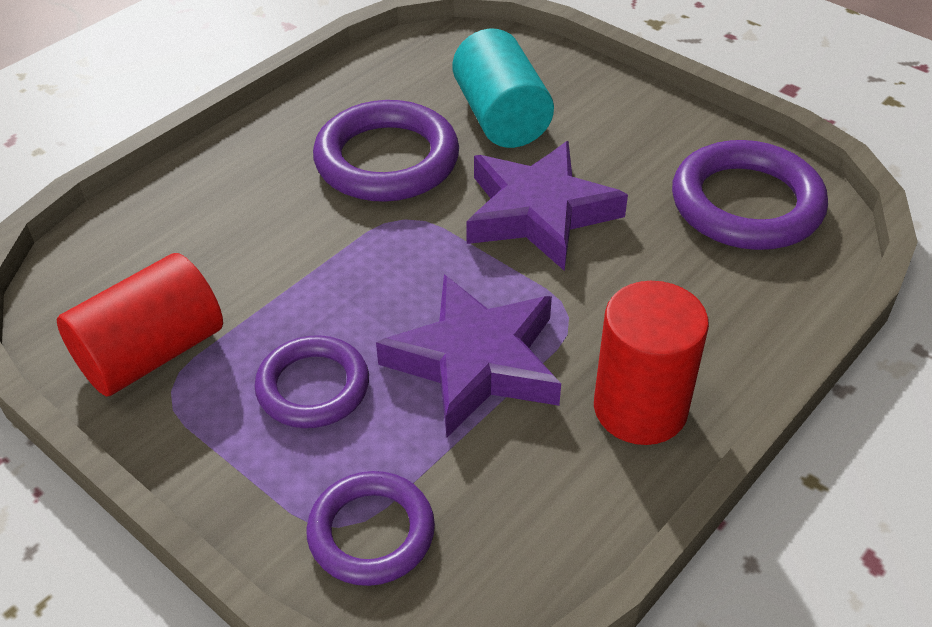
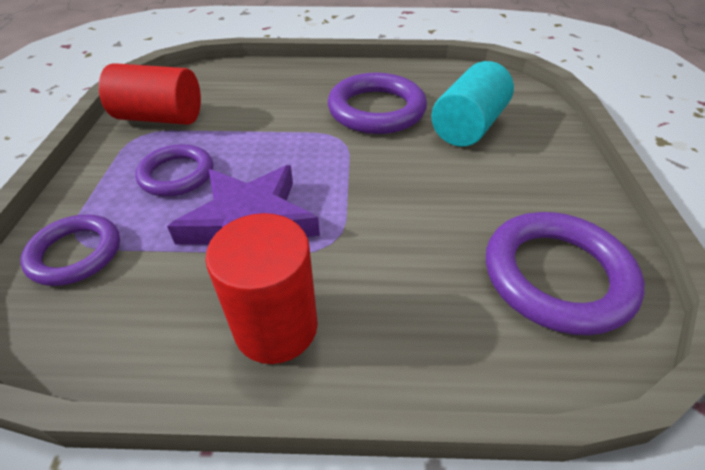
camera: 50 degrees right, 0 degrees up
purple star [466,141,628,271] -> none

